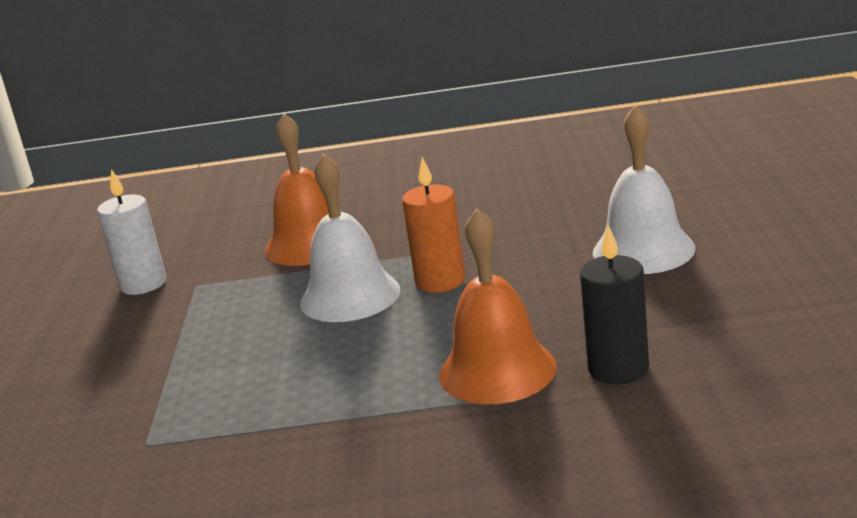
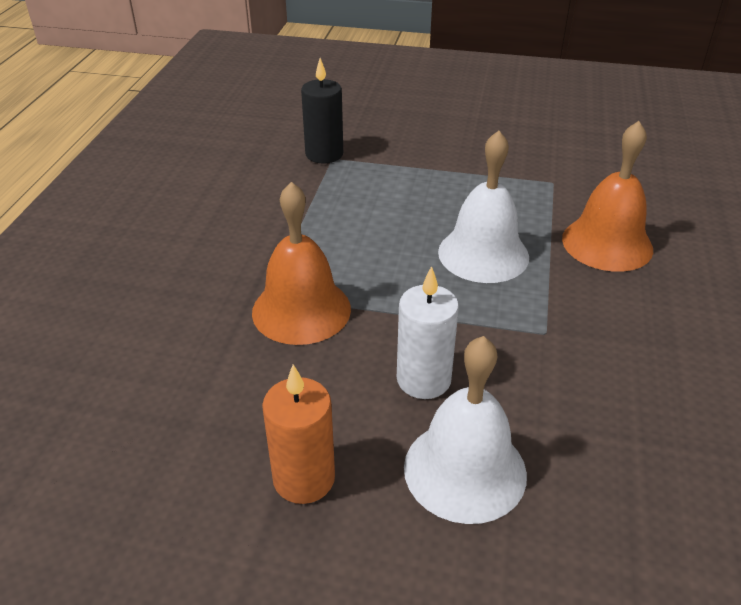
camera: 100 degrees right, 15 degrees up
white candle [97,169,166,295] -> white candle moved to [397,266,459,399]
orange candle [402,157,465,293] -> orange candle moved to [262,364,335,504]
black candle [580,225,649,385] -> black candle moved to [301,58,343,164]

